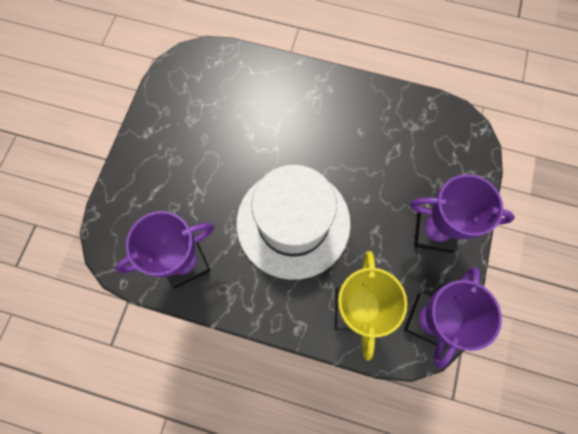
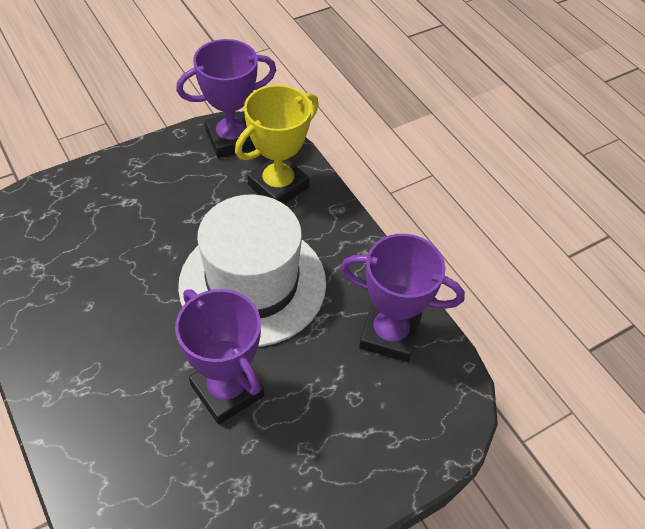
camera: 140 degrees left, 20 degrees down
purple trophy [410,174,515,253] -> purple trophy moved to [175,289,264,425]

